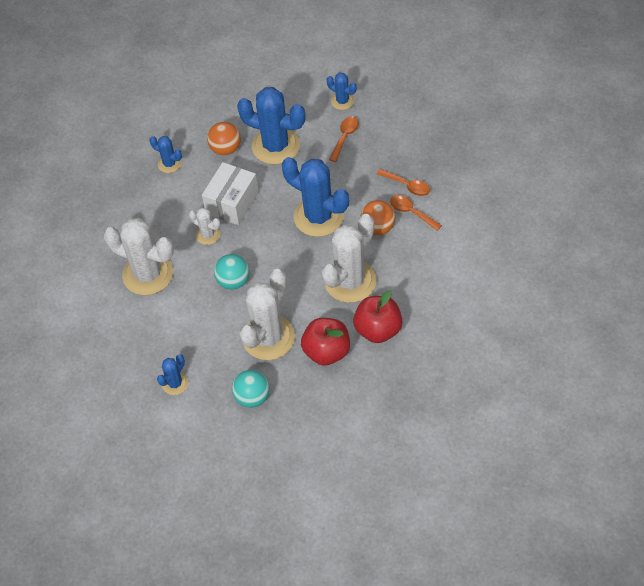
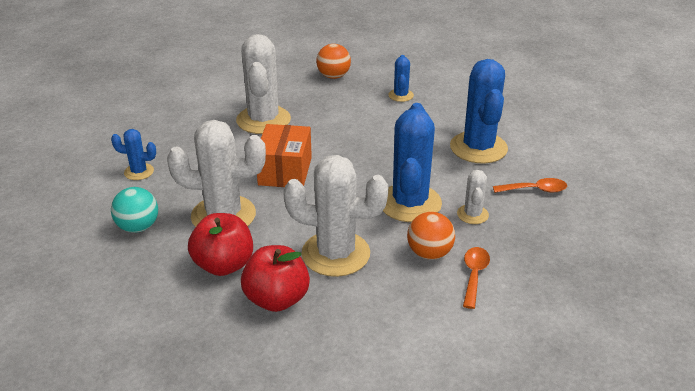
camera: 60 degrees right, 20 degrees down
white cactus [189,208,220,245] -> white cactus moved to [457,170,489,224]
white box [202,162,259,225] -> none
orange ball [207,122,241,155] -> orange ball moved to [316,44,351,79]
turquoise ball [214,254,250,290] -> orange box [257,124,312,187]
blue cactus [327,73,357,110] -> none
orange spoon [377,169,430,196] -> none

